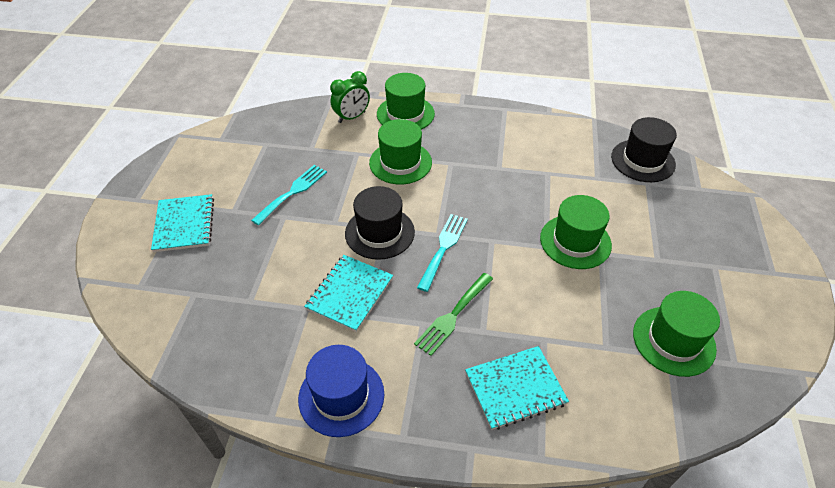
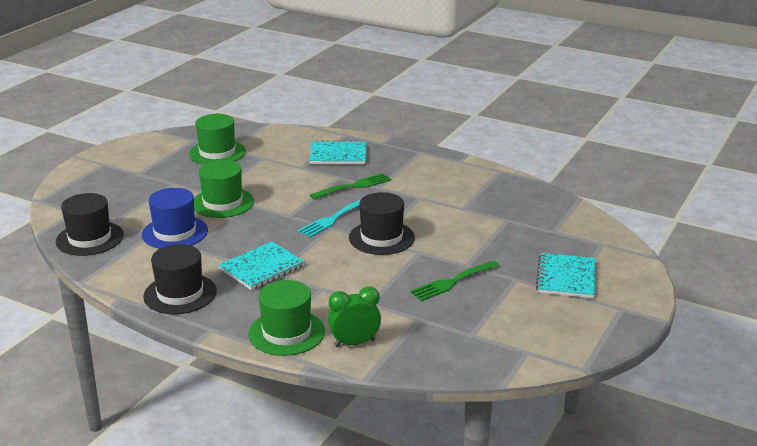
camera: 160 degrees left, 20 degrees down
turquoise fork [251,165,327,225] -> green fork [410,261,499,301]
blue hat [298,345,384,437] -> blue hat moved to [142,188,208,249]
turquoise notebook [304,255,393,332] -> turquoise notebook moved to [219,241,305,290]
green hat [369,119,432,184] -> none
none -> black hat [143,244,217,314]

